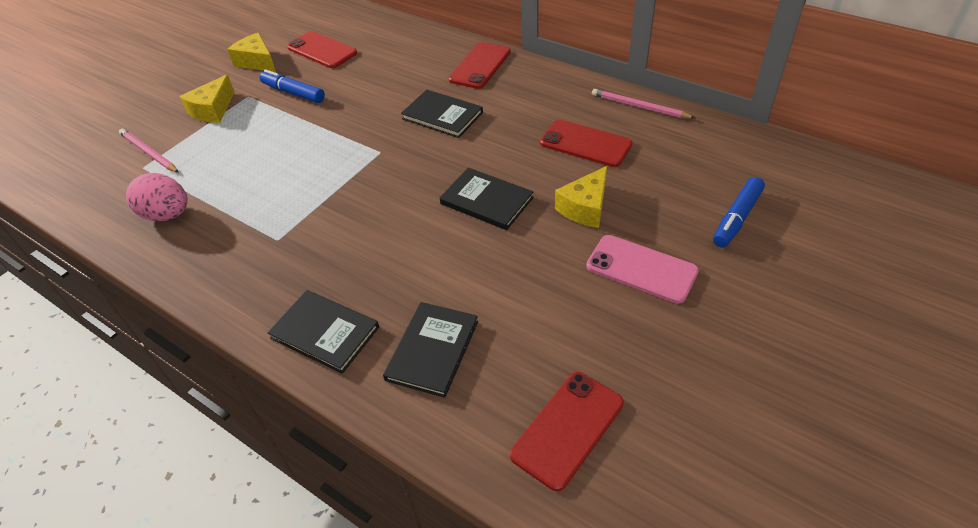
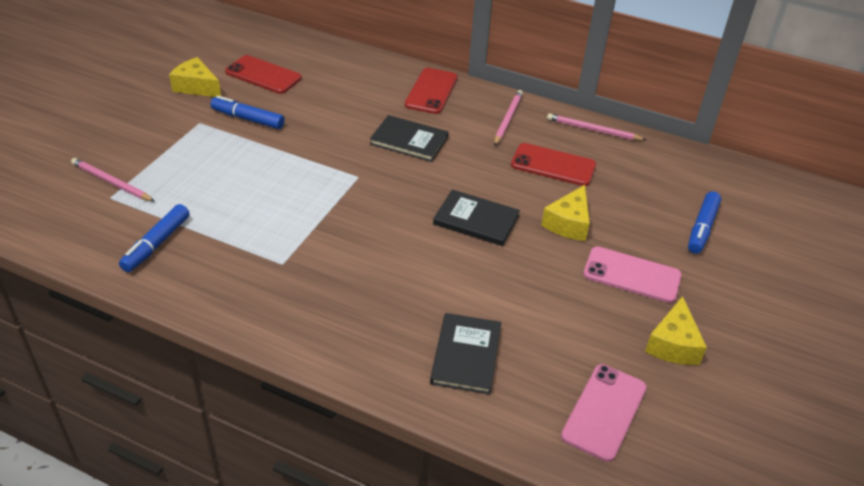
camera: 15 degrees left, 5 degrees down
pink egg [126,173,188,221] -> blue marker [119,204,190,272]
yellow cheese [180,75,234,123] -> yellow cheese moved to [645,296,707,365]
black book [268,290,379,374] -> none
red phone [510,372,624,491] -> pink phone [561,364,647,462]
none -> pink pencil [494,90,523,146]

